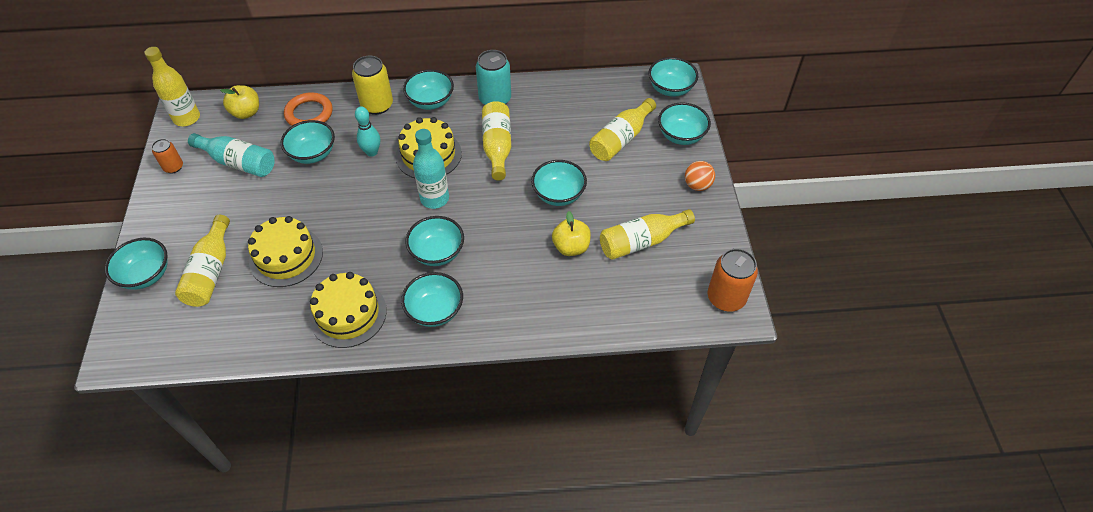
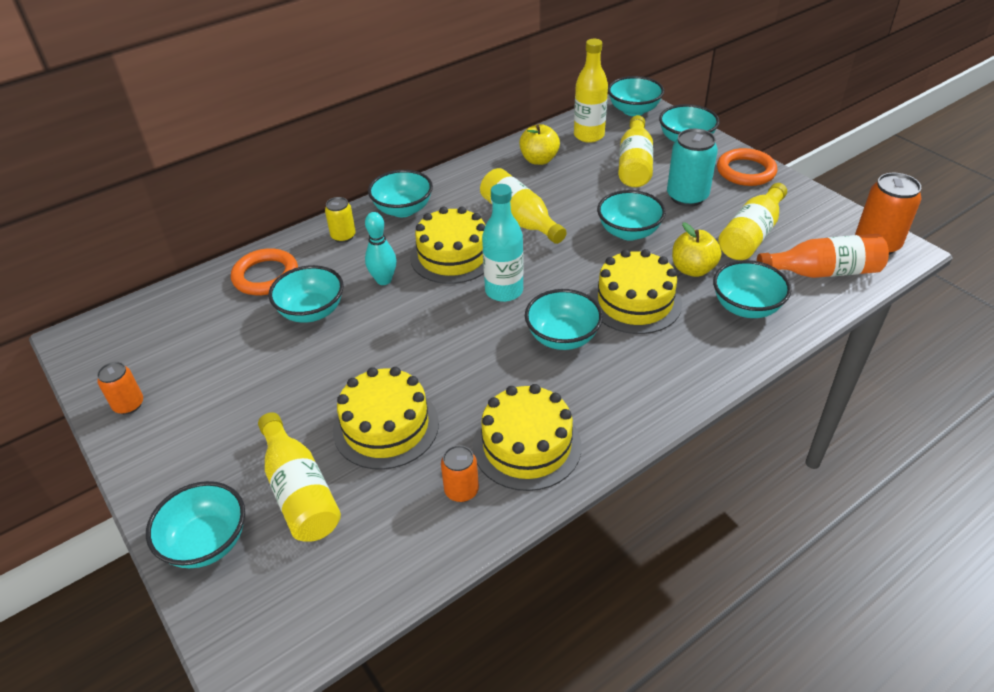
camera: 30 degrees left, 10 degrees down
yellow bottle [145,47,200,126] -> yellow bottle moved to [574,39,608,143]
turquoise bottle [188,133,275,177] -> none
yellow apple [220,85,259,119] -> yellow apple moved to [519,124,560,165]
yellow can [352,56,393,115] -> yellow can [325,197,356,243], size x0.58
turquoise bowl [401,272,463,327] -> turquoise bowl moved to [713,260,791,318]
turquoise can [476,50,511,105] -> turquoise can moved to [667,129,718,207]
orange ball [685,161,715,191] -> orange ring [717,148,777,186]
none -> orange can [441,445,479,502]
none -> yellow cake [590,249,682,334]
none -> orange bottle [757,234,889,278]

